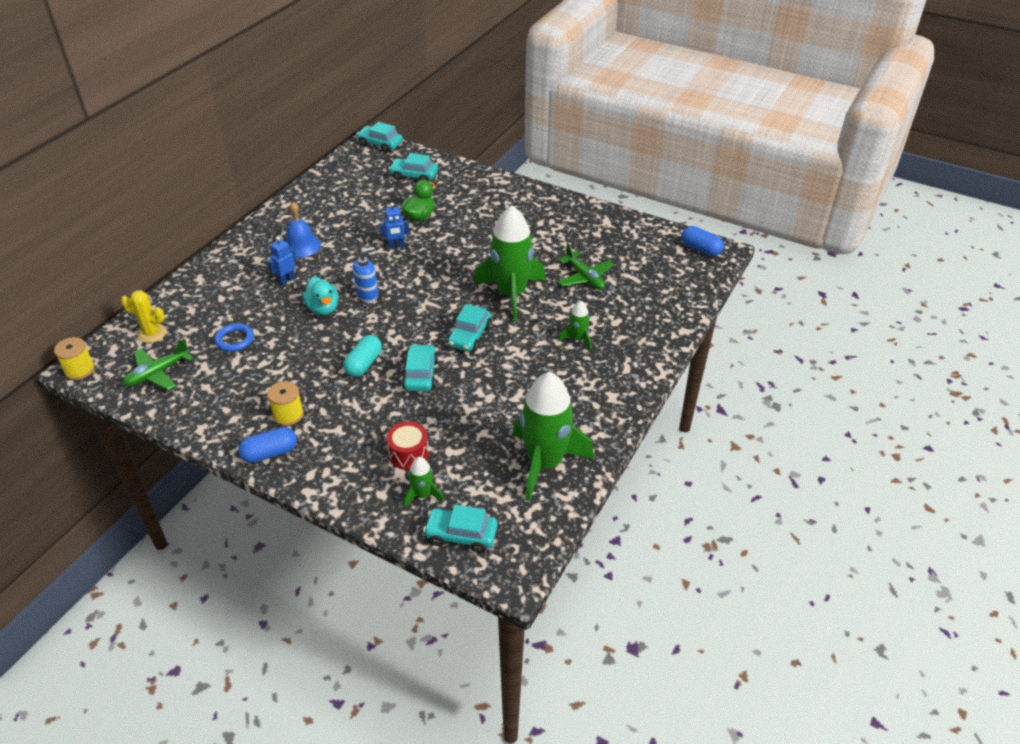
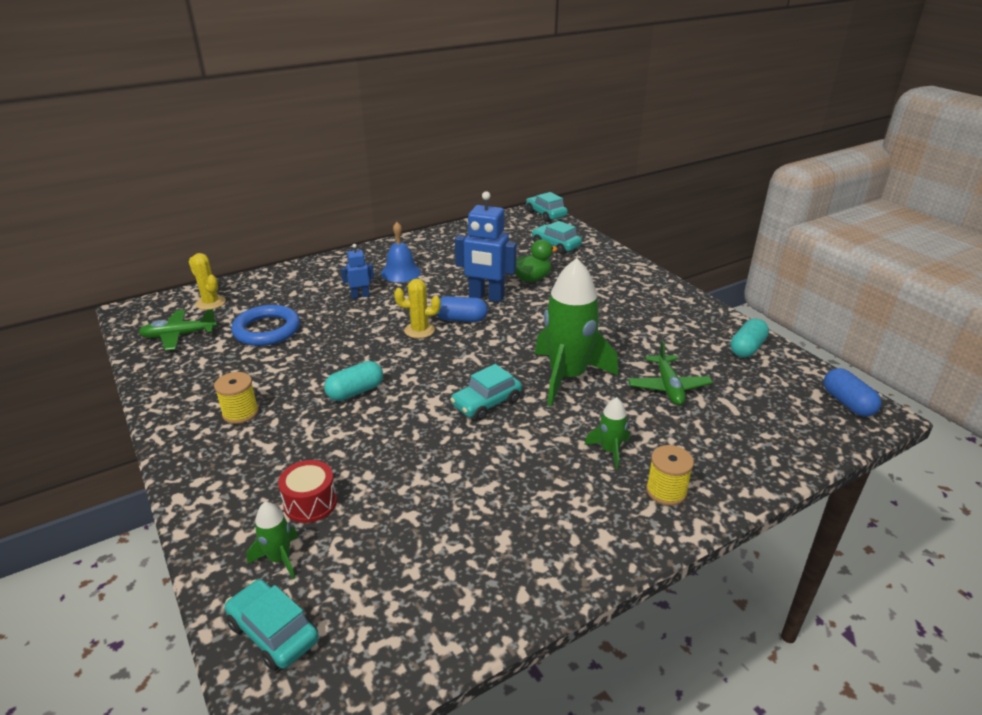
camera: 30 degrees right, 10 degrees down
yellow spool [54,337,95,380] -> yellow spool moved to [646,445,694,506]
blue ring [214,323,254,352] -> blue ring [231,305,300,346], size x1.61
blue capsule [238,427,297,463] -> blue capsule moved to [436,296,488,322]
turquoise duck [302,277,339,315] -> none
blue soap dispenser [353,246,378,302] -> yellow cactus [394,279,441,339]
blue robot [380,202,409,249] -> blue robot [455,191,517,302], size x1.92
turquoise car [402,344,438,391] -> none
green rocket [513,372,594,501] -> none
none -> turquoise capsule [730,318,769,358]

